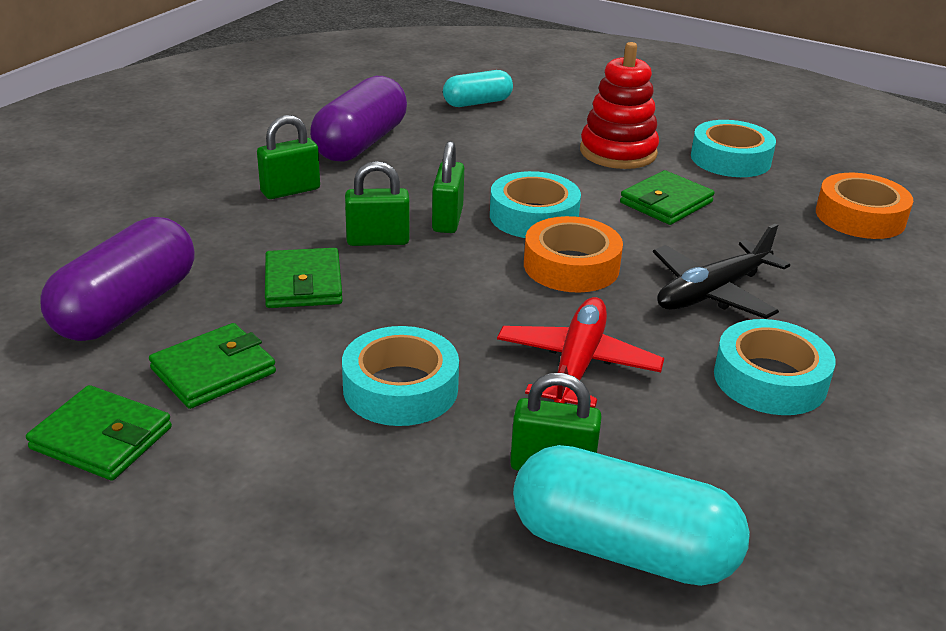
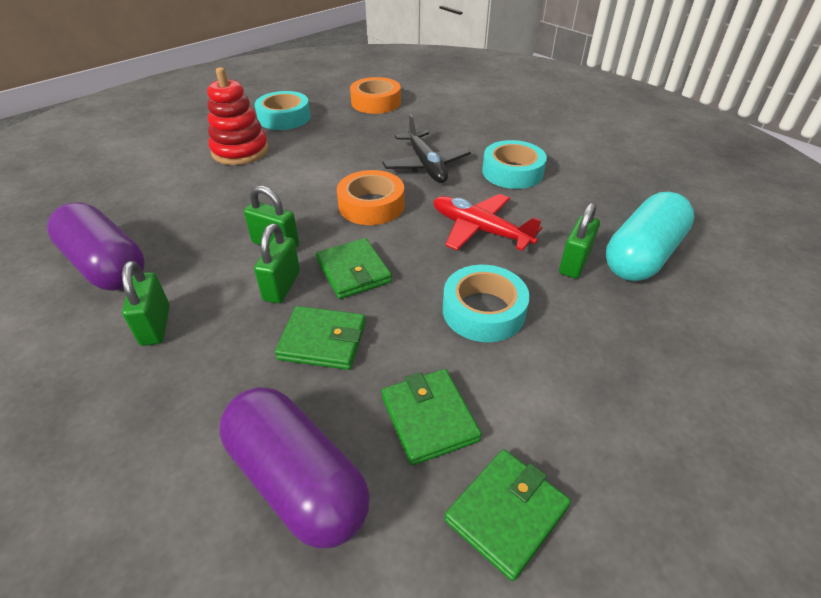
camera: 70 degrees left, 10 degrees up
turquoise capsule [443,70,513,107] -> none
turquoise tape [490,171,581,238] -> none
green wallet [620,170,715,225] -> green wallet moved to [316,238,392,299]

